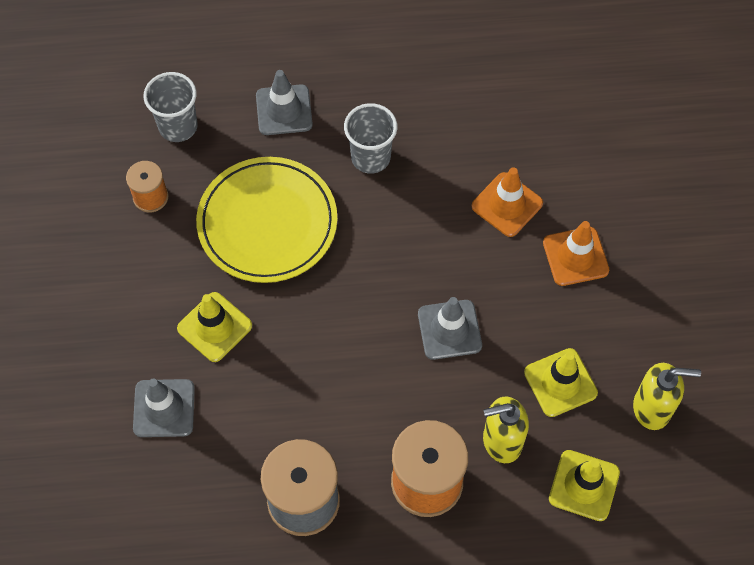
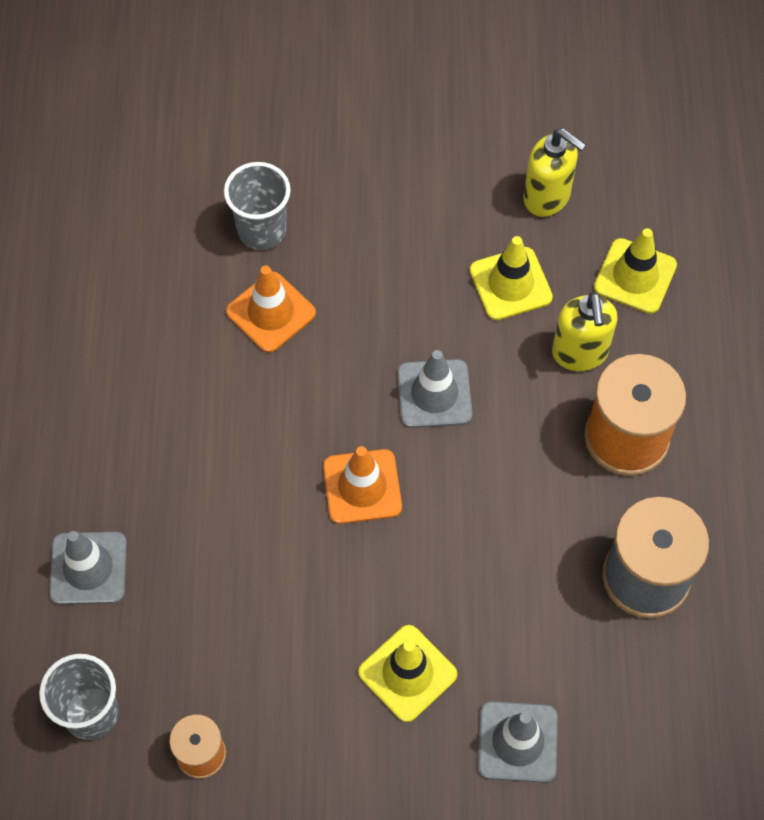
camera: 85 degrees left, 0 degrees up
yellow plate [196,157,337,283] -> none
grey cup [344,103,397,174] -> grey cup moved to [224,162,291,250]
orange traffic cone [543,221,609,286] -> orange traffic cone moved to [323,446,402,524]
yellow soap dispenser [633,363,701,430] -> yellow soap dispenser turned 120 degrees clockwise [523,128,586,217]

